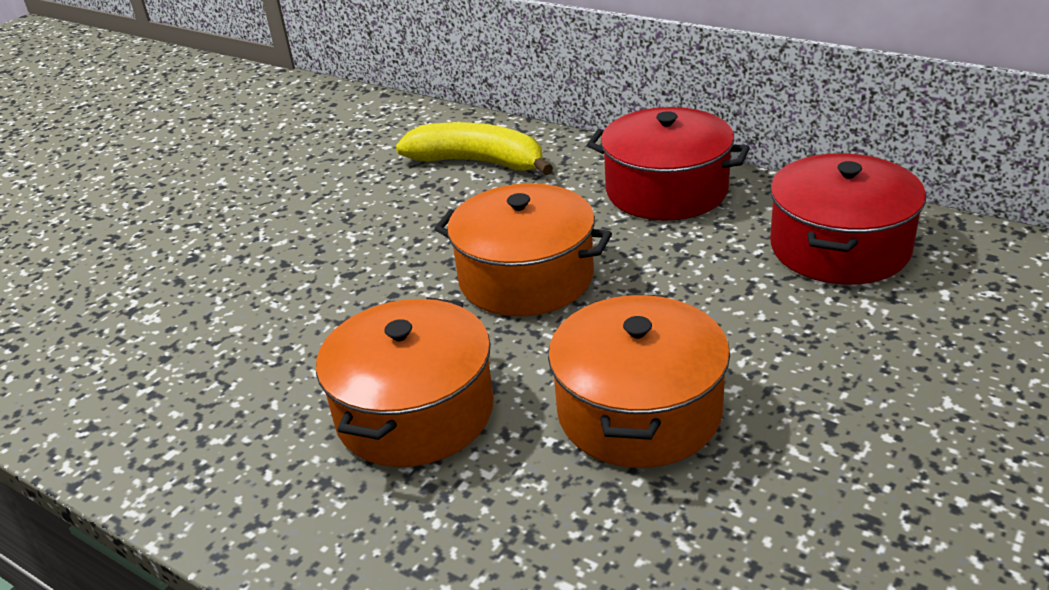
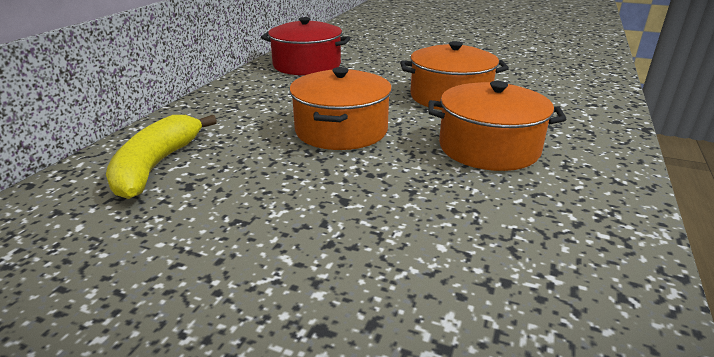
camera: 105 degrees left, 5 degrees down
red pot [587,107,750,220] -> none

